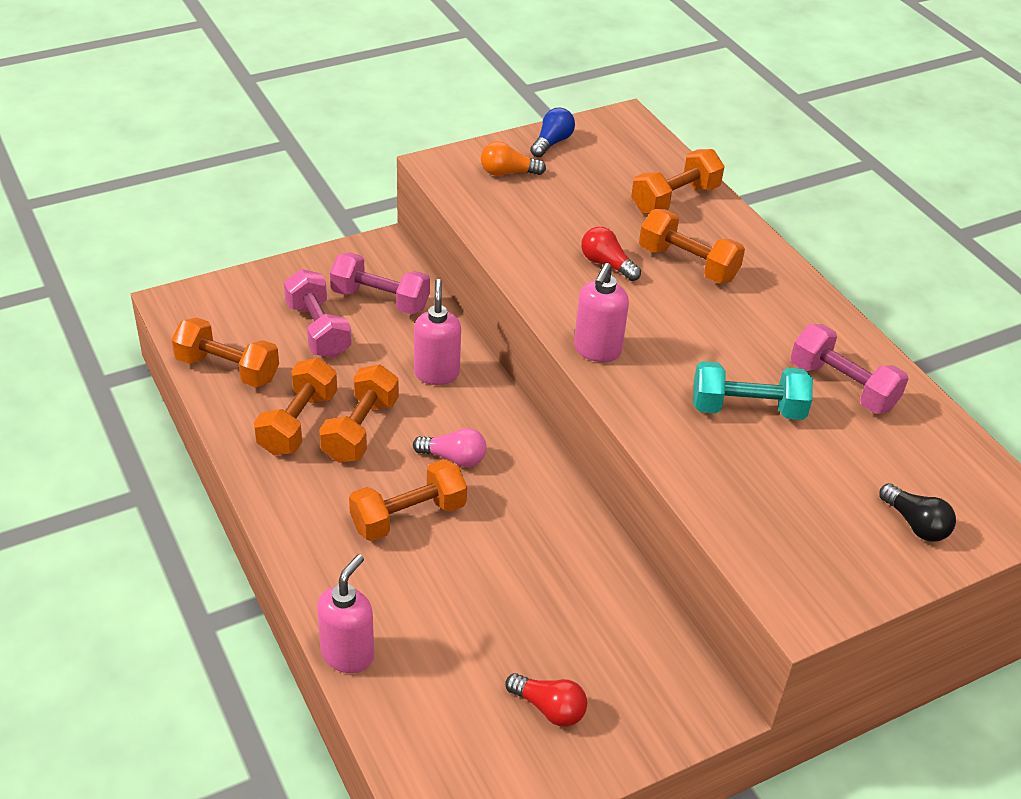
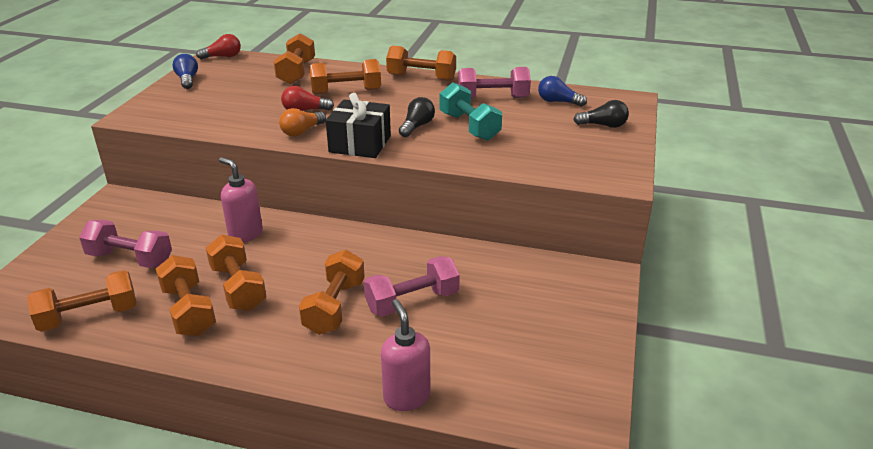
camera: 45 degrees left, 10 degrees down
pink dumbbell [330,252,430,315] -> pink dumbbell moved to [364,256,460,317]
pink light bulb [413,428,487,467] -> none
orange light bulb [481,141,546,176] -> orange light bulb moved to [279,108,326,137]
red light bulb [505,673,587,727] -> red light bulb moved to [196,34,241,60]
pink soap dispenser [574,263,629,362] -> black gift [326,93,391,158]
turquoise dumbbell [693,361,813,420] -> turquoise dumbbell turned 75 degrees counterclockwise [440,82,502,141]
none -> orange dumbbell [386,45,456,81]
none -> black light bulb [399,97,435,137]
none -> blue light bulb [538,76,587,107]

